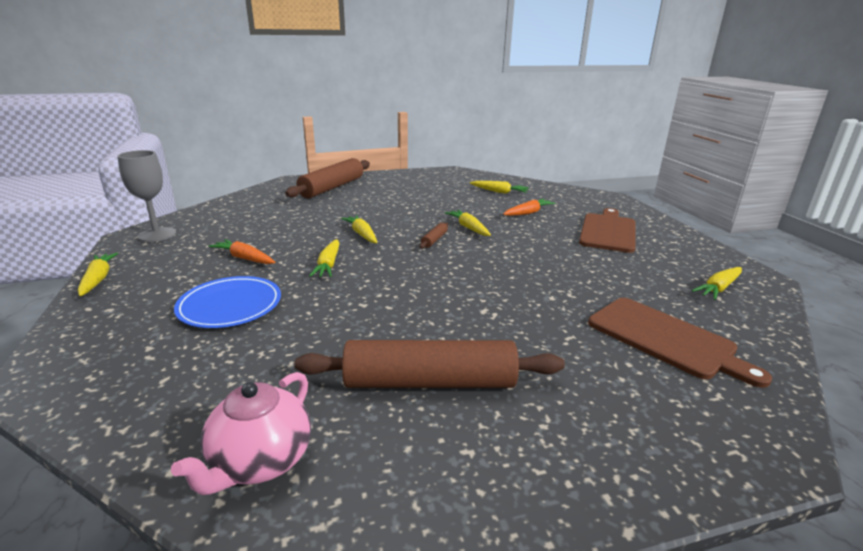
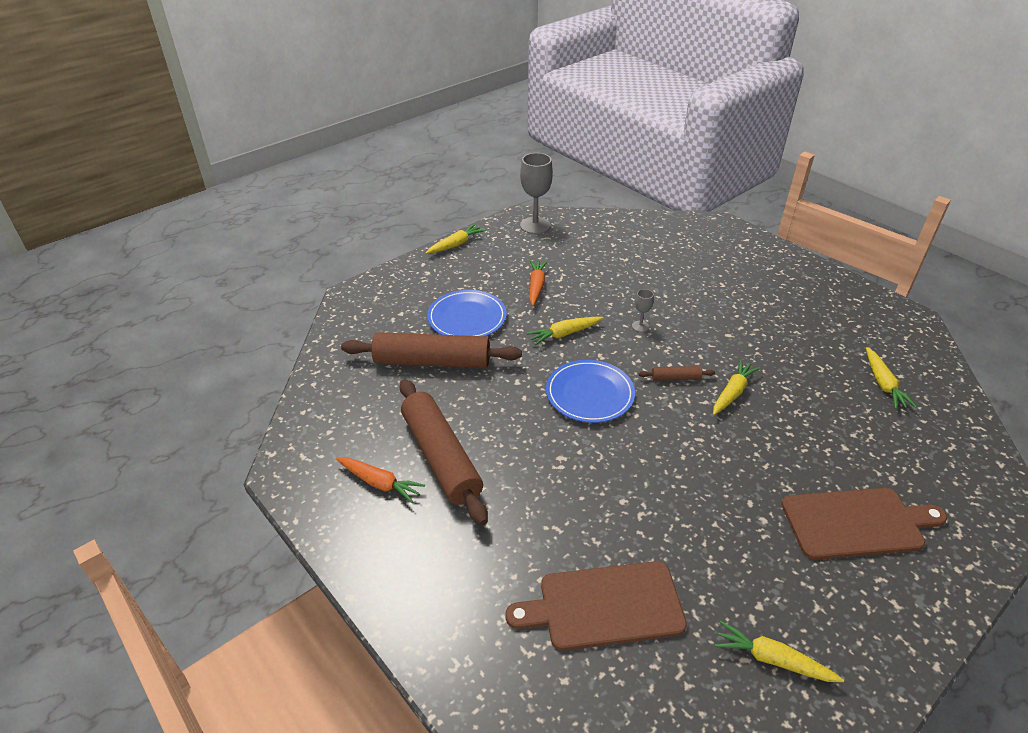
camera: 65 degrees right, 15 degrees up
pink teapot [171,372,311,495] -> none
brown rolling pin [285,158,370,198] -> brown rolling pin moved to [341,332,522,368]
yellow carrot [341,215,377,243] -> grey goblet [632,289,654,332]
orange carrot [503,199,556,216] -> orange carrot moved to [336,457,425,503]
brown cutting board [588,298,772,388] -> brown cutting board turned 60 degrees clockwise [506,561,687,651]
none -> blue plate [546,360,635,423]

